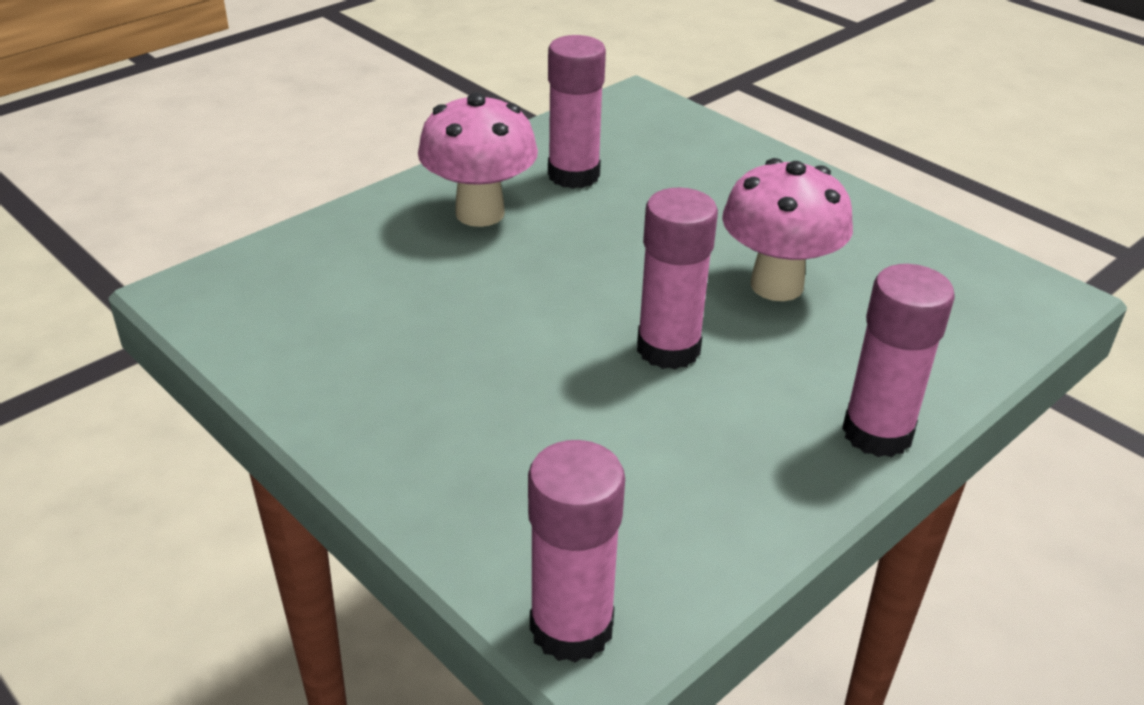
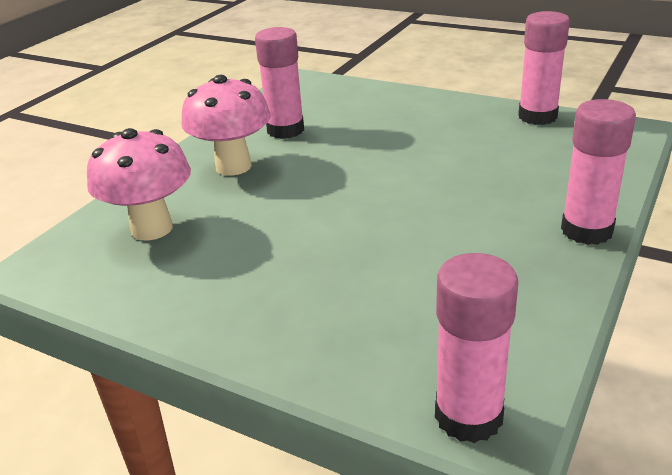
camera: 15 degrees left, 5 degrees down
pink glue stick [637,187,718,369] -> pink glue stick moved to [518,11,570,125]
pink mushroom [722,158,853,301] -> pink mushroom moved to [87,128,191,241]

